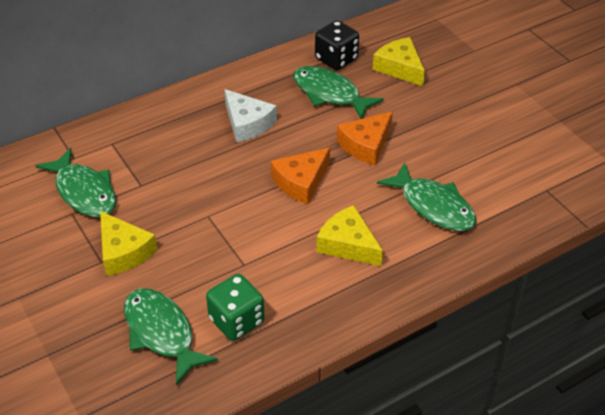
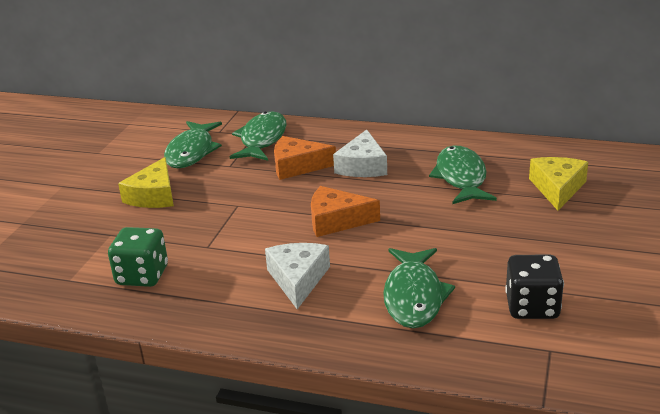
camera: 50 degrees right, 15 degrees down
green fish [124,288,218,385] -> green fish moved to [230,111,287,161]
black dice [315,20,359,70] -> black dice moved to [505,255,564,319]
yellow cheese [317,205,383,266] -> white cheese [265,243,330,309]
orange cheese [337,111,393,166] -> orange cheese moved to [274,136,336,180]

